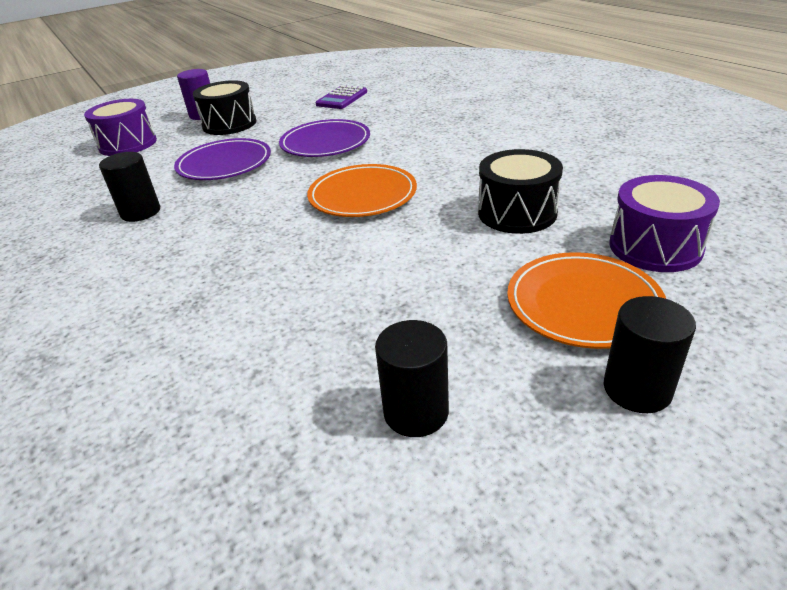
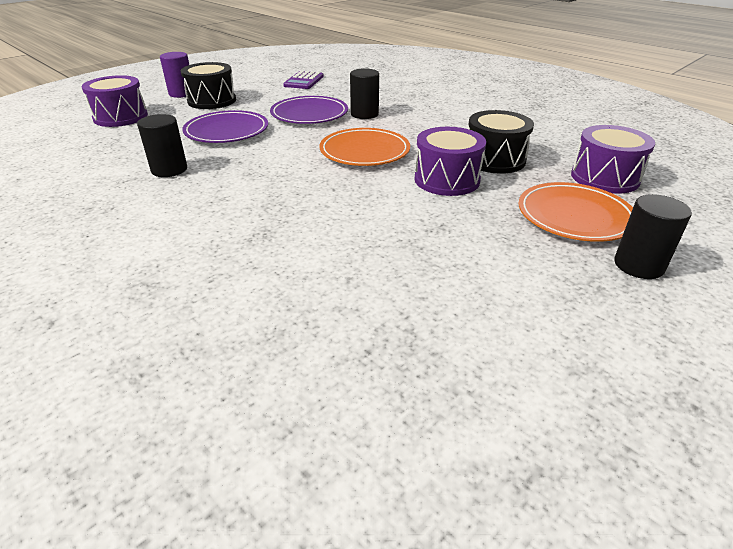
camera: 15 degrees left, 0 degrees up
black cylinder [375,320,449,437] -> black cylinder moved to [350,68,379,119]
none -> purple drum [415,127,486,196]

